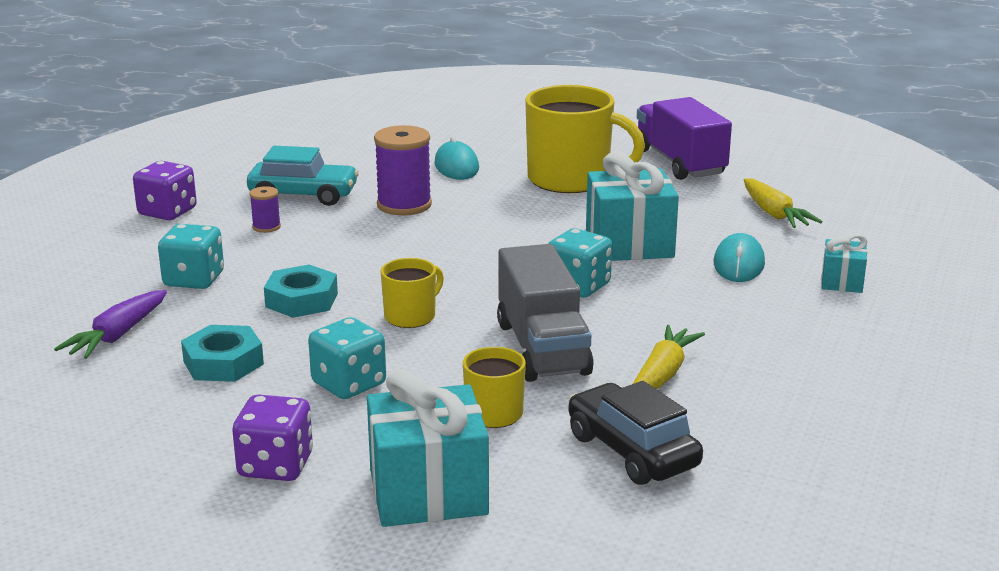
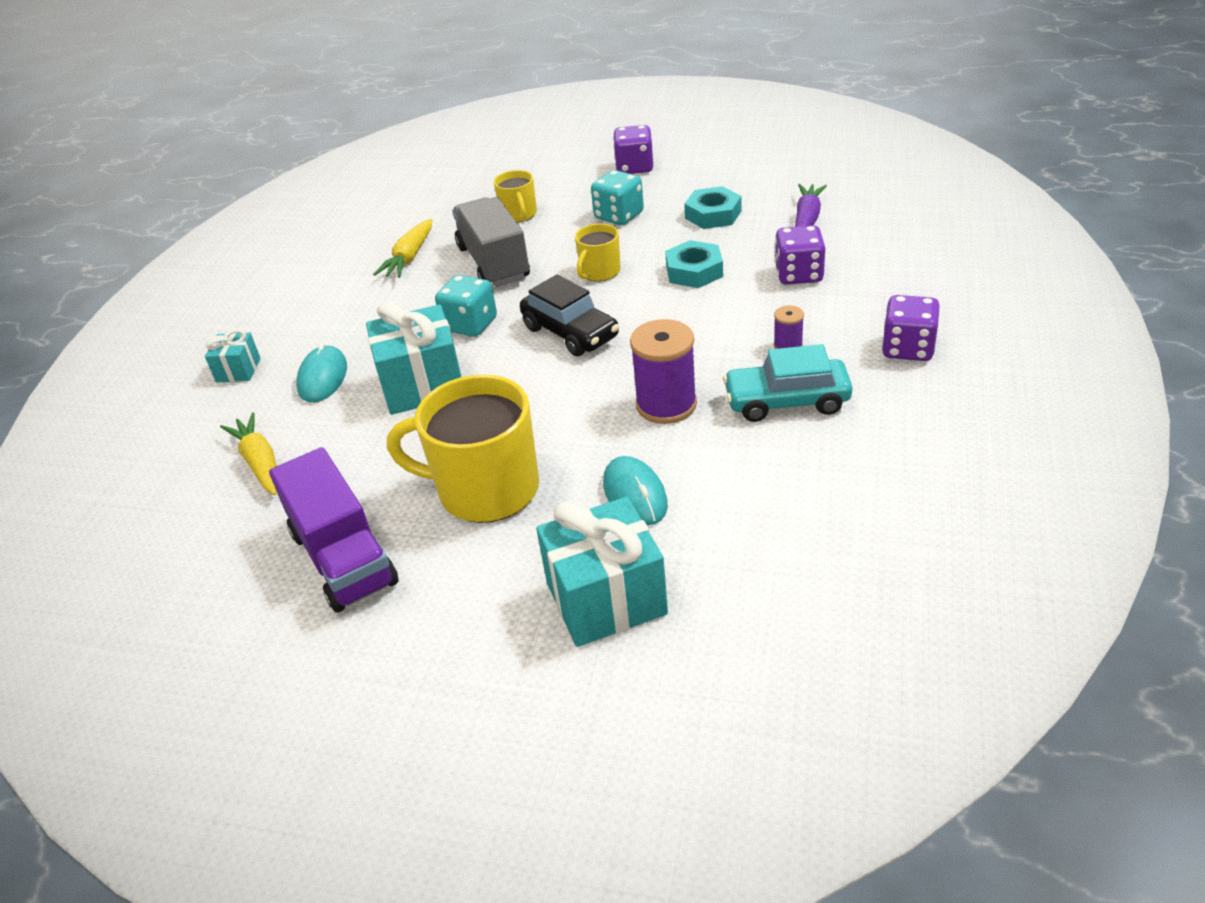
camera: 175 degrees right, 15 degrees up
turquoise dice [158,224,224,289] -> purple dice [775,225,825,285]
turquoise gift [367,369,489,527] -> turquoise gift moved to [536,497,668,647]
black car [568,381,703,485] -> black car moved to [520,275,619,356]

